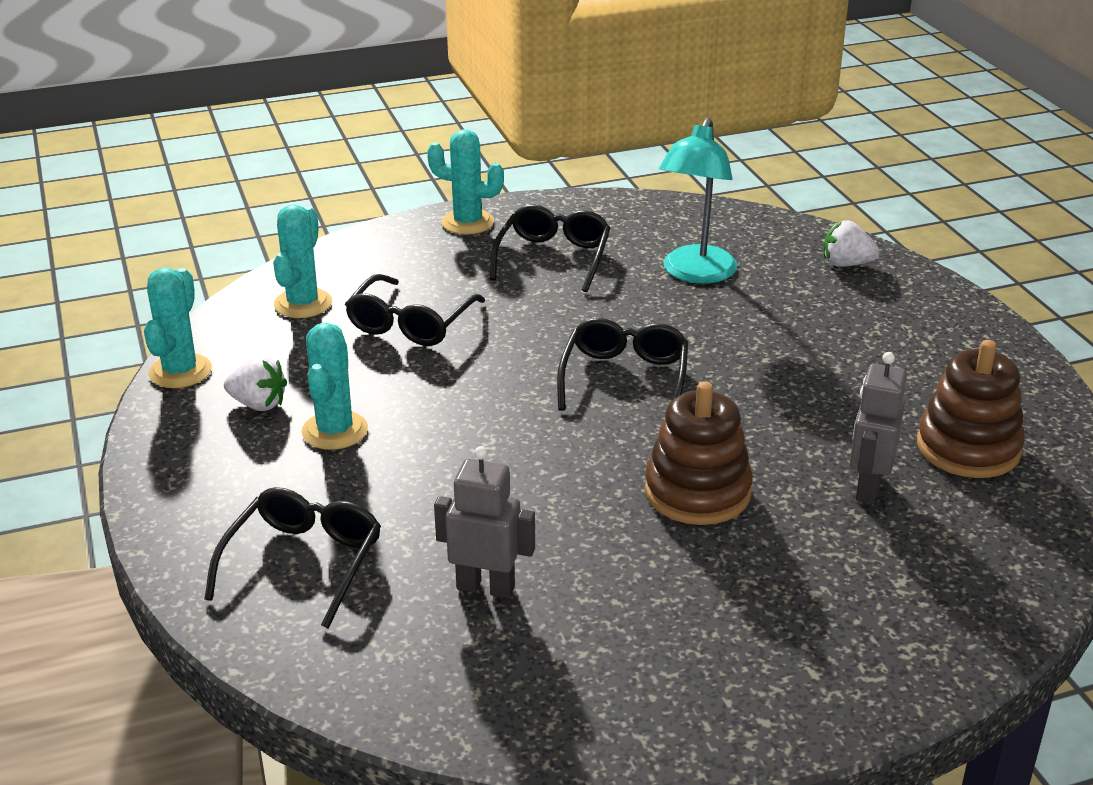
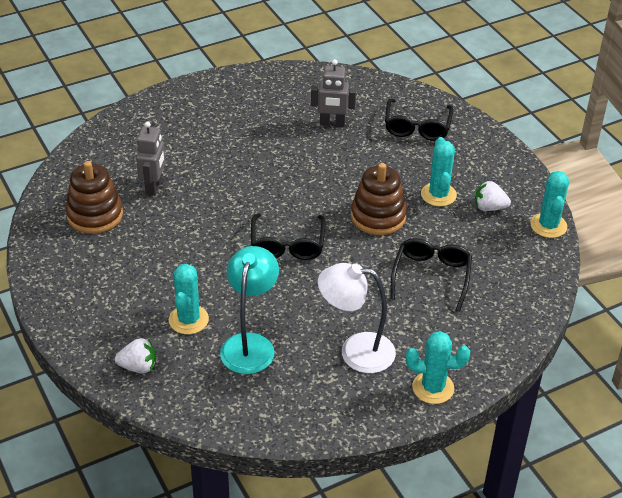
camera: 170 degrees right, 10 degrees up
turquoise cactus [273,204,332,318] -> turquoise cactus moved to [169,263,209,334]
black glasses [490,205,611,292] -> white lamp [318,263,396,373]
brown stacking toy [645,381,753,525] -> brown stacking toy moved to [351,163,407,235]

